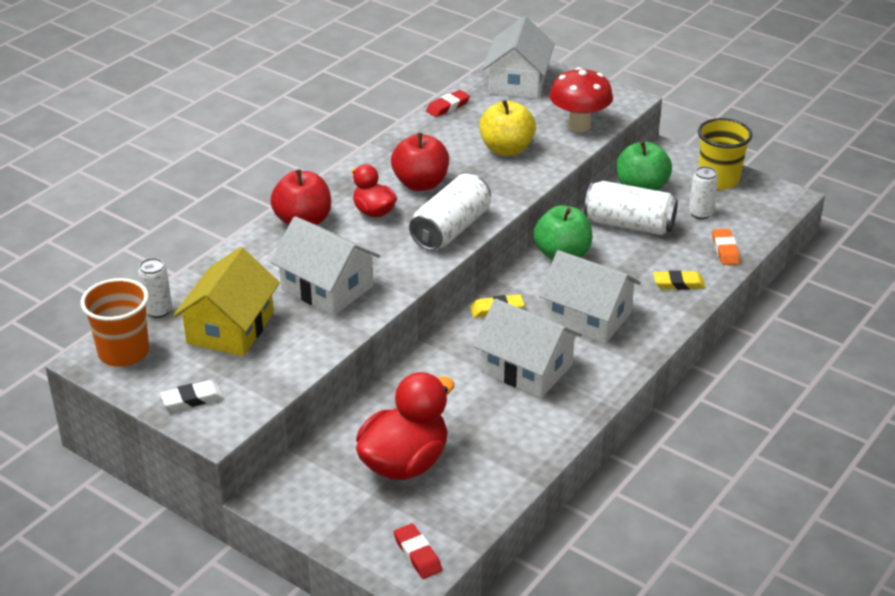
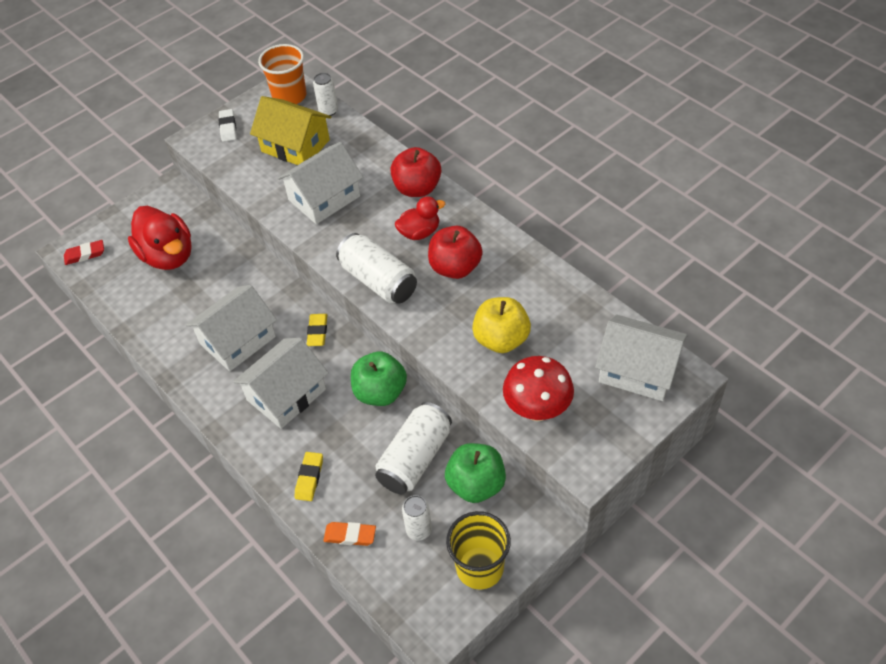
camera: 105 degrees right, 15 degrees up
red eraser [426,90,470,117] -> none

